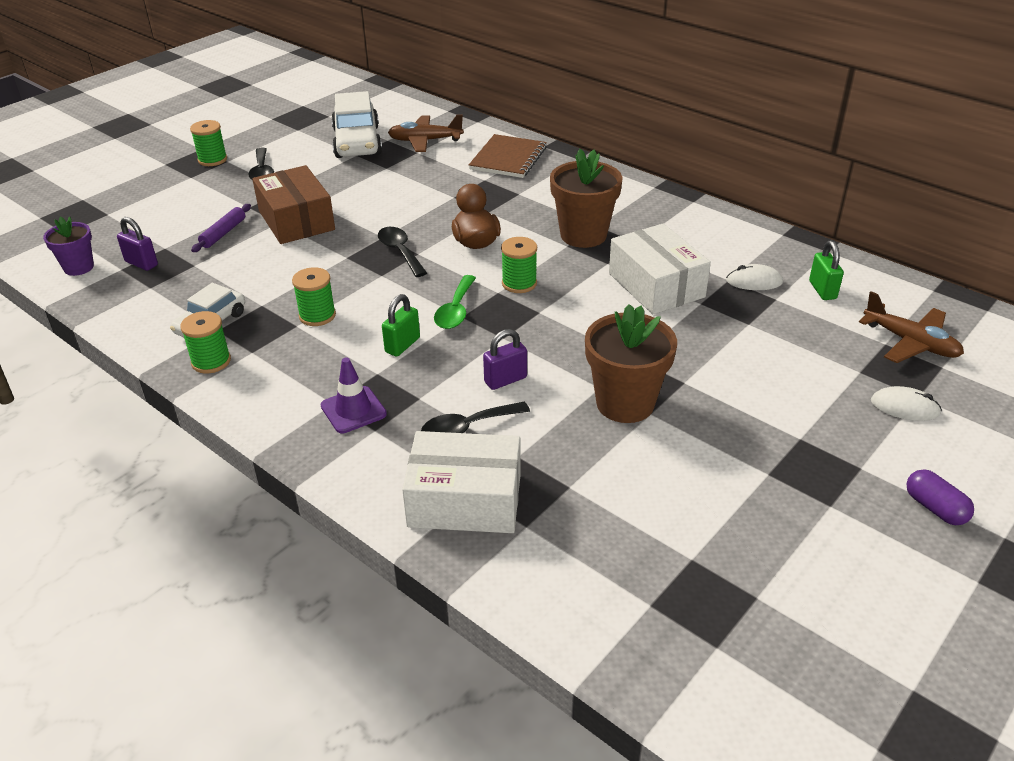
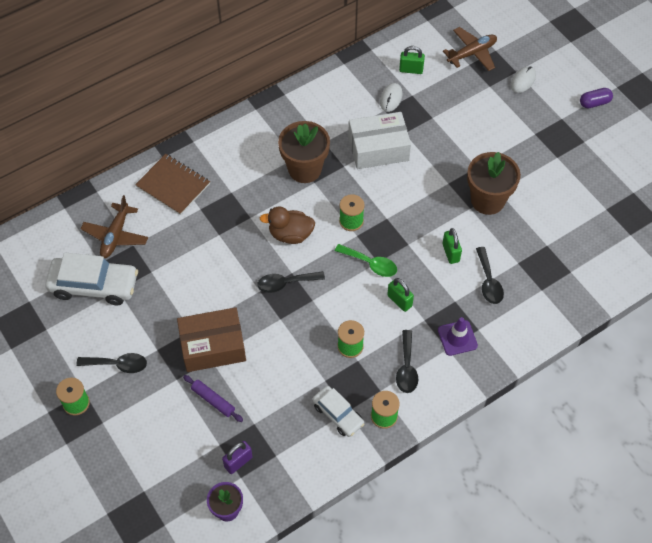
camera: 75 degrees left, 20 degrees up
white box [402,431,521,533] -> none
purple padlock [483,329,527,390] -> green padlock [443,228,462,264]
none -> black spoon [396,330,418,393]

